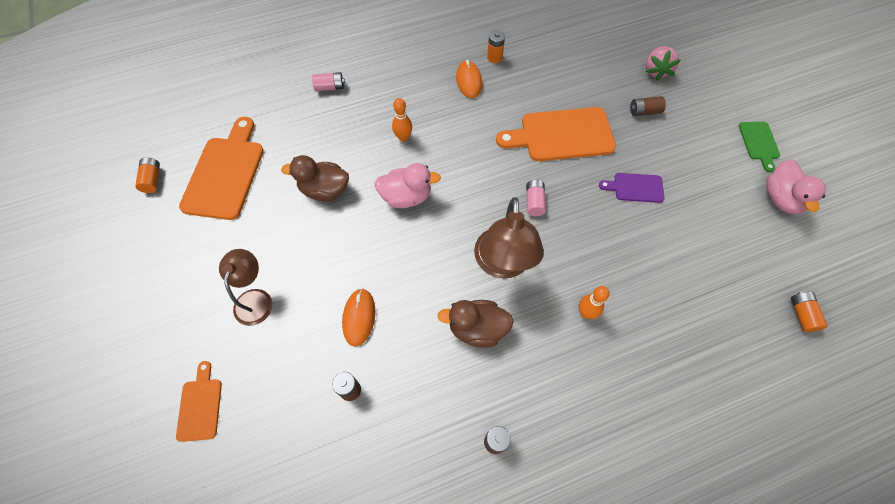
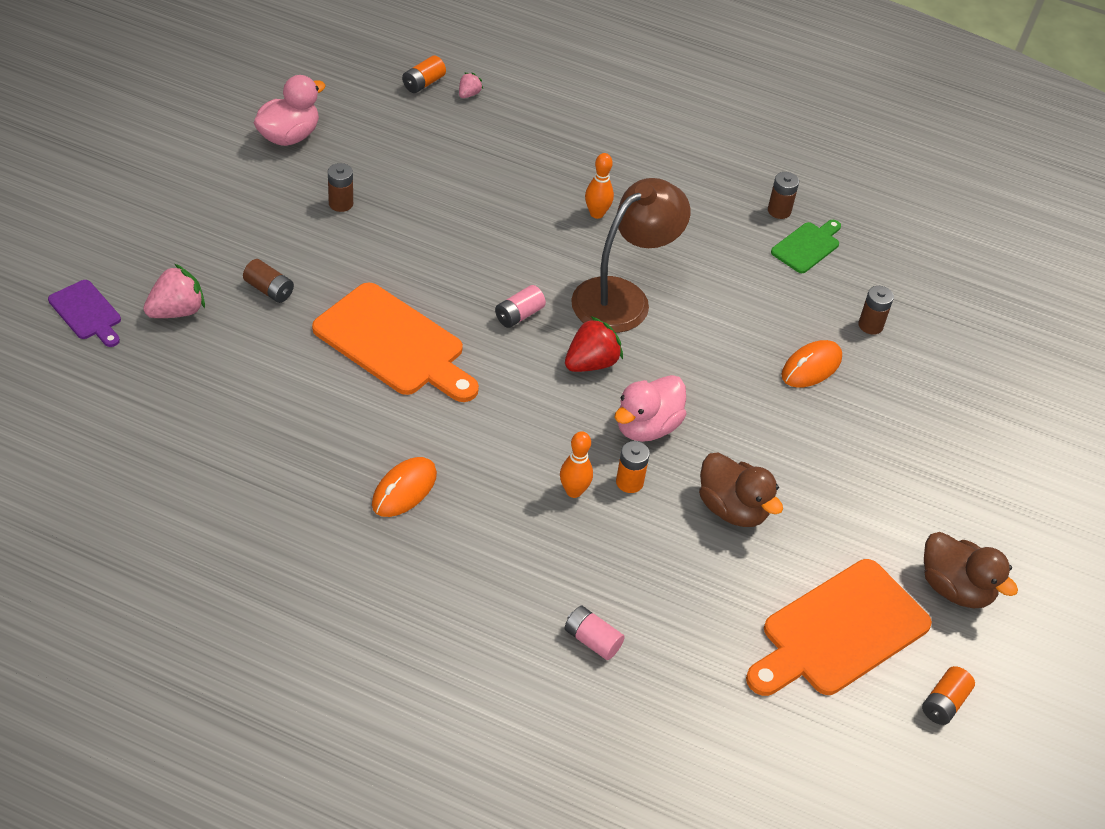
camera: 140 degrees left, 15 degrees down
orange cutting board [176,361,222,442] -> none
brown lamp [219,249,272,326] -> none
pink duck [374,163,441,208] -> pink duck turned 90 degrees counterclockwise [614,375,686,442]
brown duck [437,300,514,347] -> brown duck moved to [924,532,1018,608]
orange battery [487,30,505,63] -> orange battery moved to [616,441,650,493]
purple cutting board [599,173,665,203] -> purple cutting board moved to [48,280,121,347]
green cutting board [739,122,780,172] -> green cutting board moved to [771,220,841,273]
none -> brown battery [328,163,353,212]
none -> pink strawberry [459,73,483,98]
none -> red strawberry [565,316,623,372]

